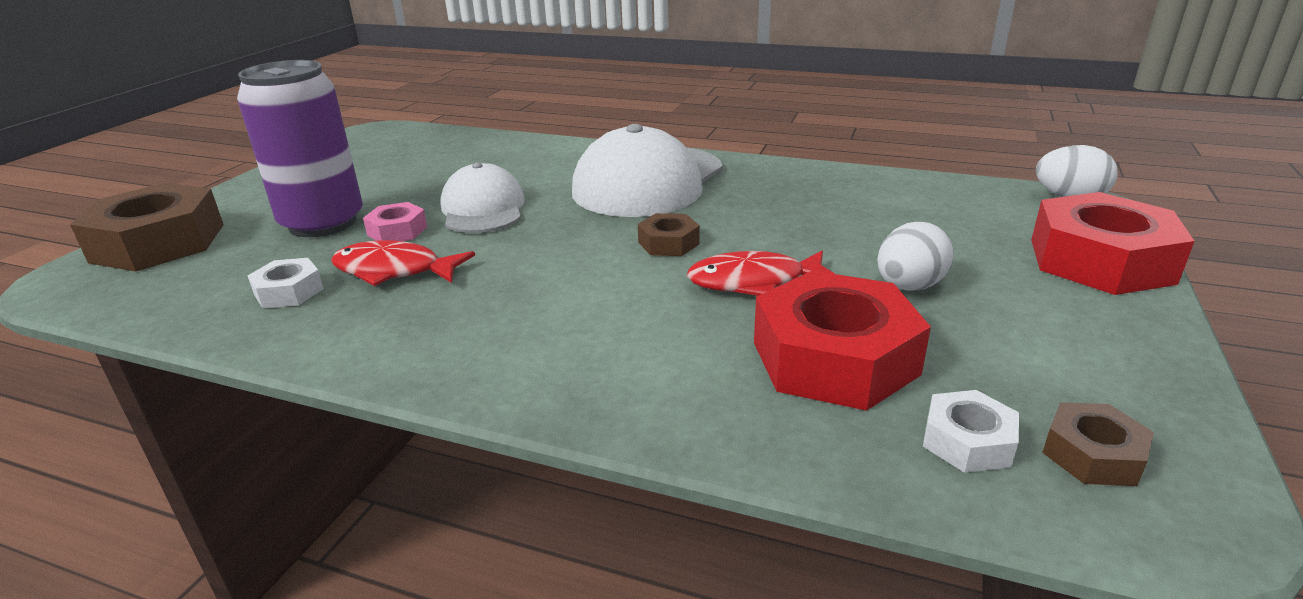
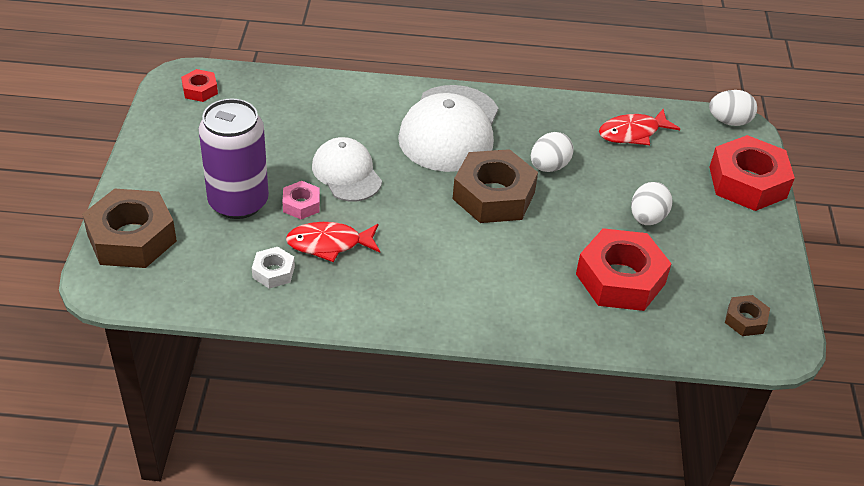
camera: 20 degrees left, 15 degrees up
brown nut [638,213,700,256] -> brown nut [453,149,538,223], size x2.07
red fish [687,251,835,296] -> red fish moved to [599,109,680,145]
white nut [923,390,1019,473] -> none
none -> red nut [181,69,218,102]
none -> white egg [531,132,574,172]

